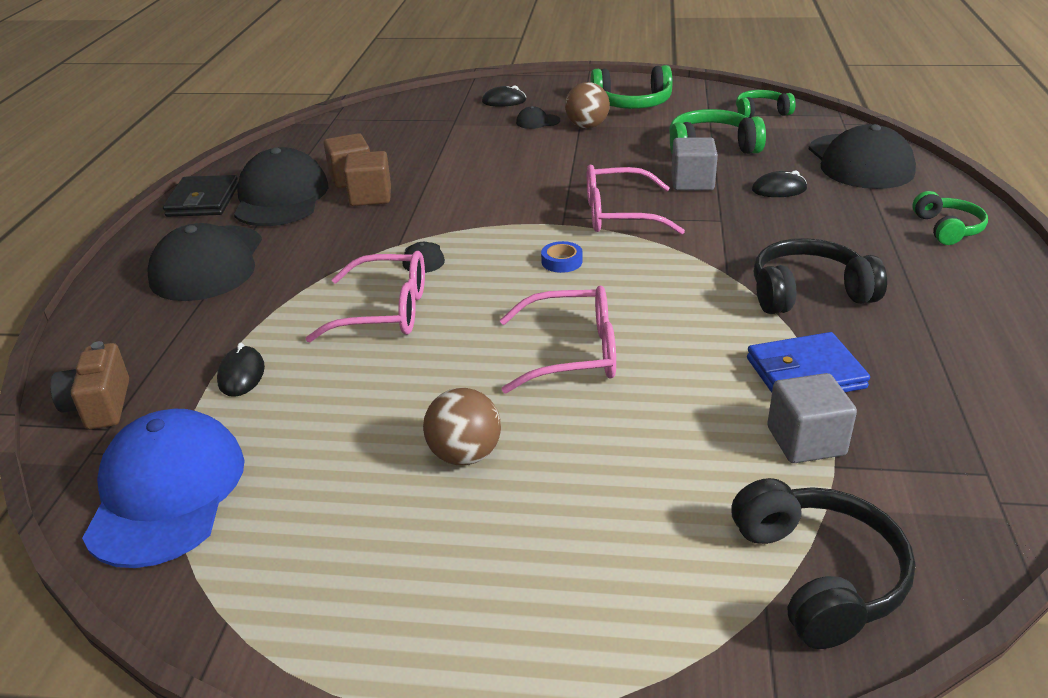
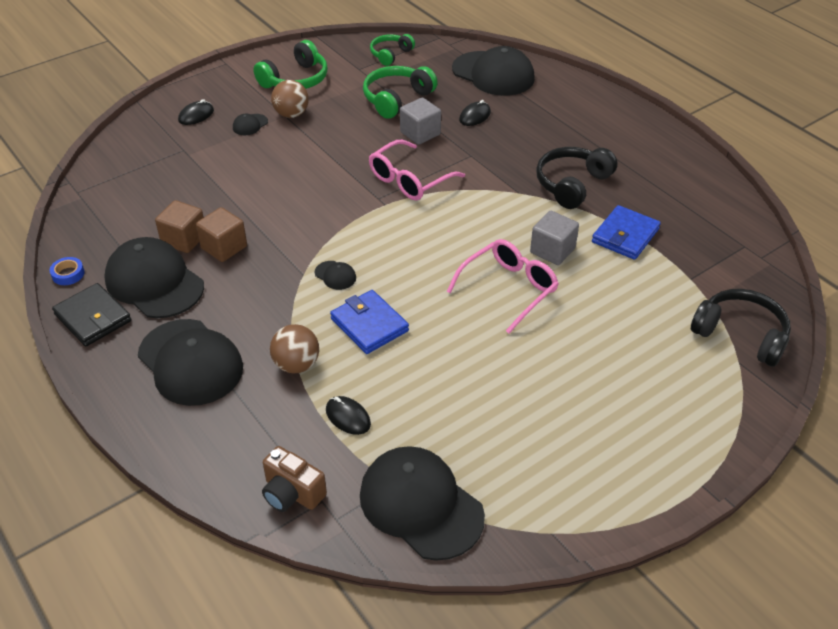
camera: 45 degrees left, 10 degrees up
blue cap [82,409,245,568] -> black cap [360,446,485,561]
pink glasses [305,251,425,342] -> blue wallet [330,290,409,354]
brown ball [423,388,501,465] -> brown ball moved to [270,324,319,373]
blue tape [541,241,582,273] -> blue tape moved to [50,257,85,285]
grey cube [767,373,857,463] -> grey cube moved to [530,211,579,265]
green headphones [912,191,988,245] -> none

